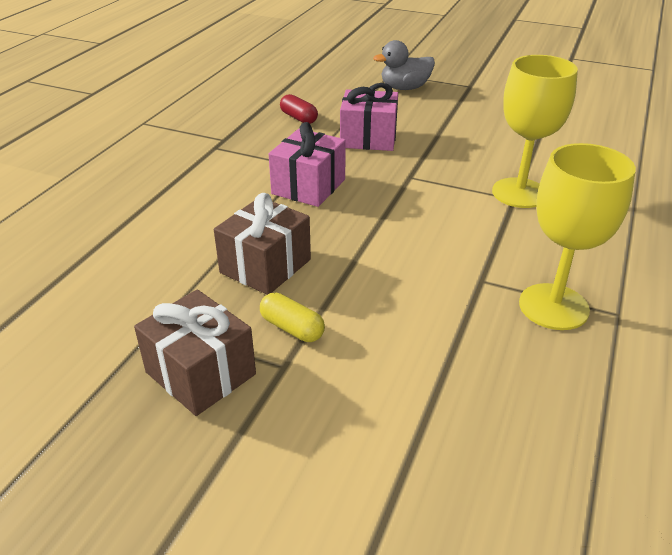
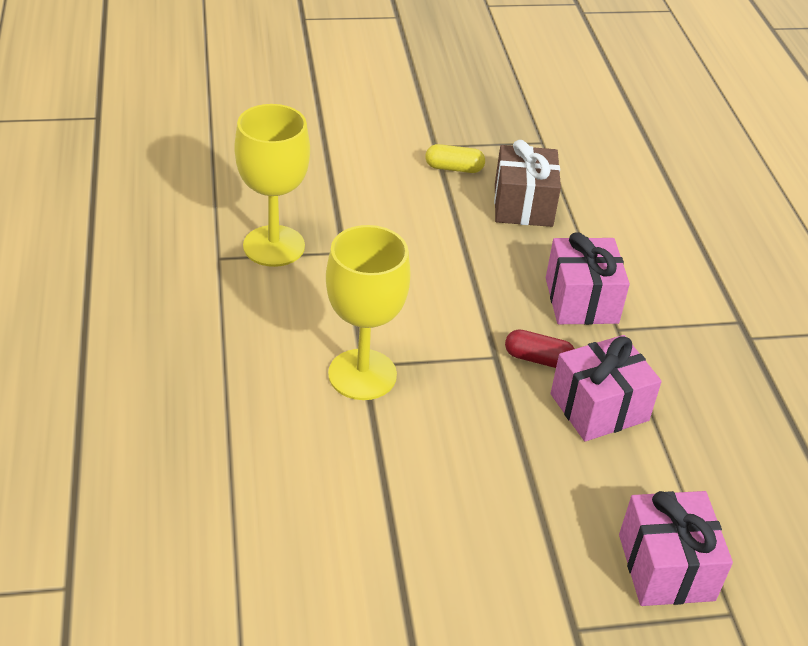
camera: 145 degrees right, 5 degrees up
brown gift [134,289,256,416] -> none
red capsule [280,94,318,124] -> red capsule moved to [505,329,575,368]
grey duck [373,40,435,90] -> pink gift [619,491,733,606]

